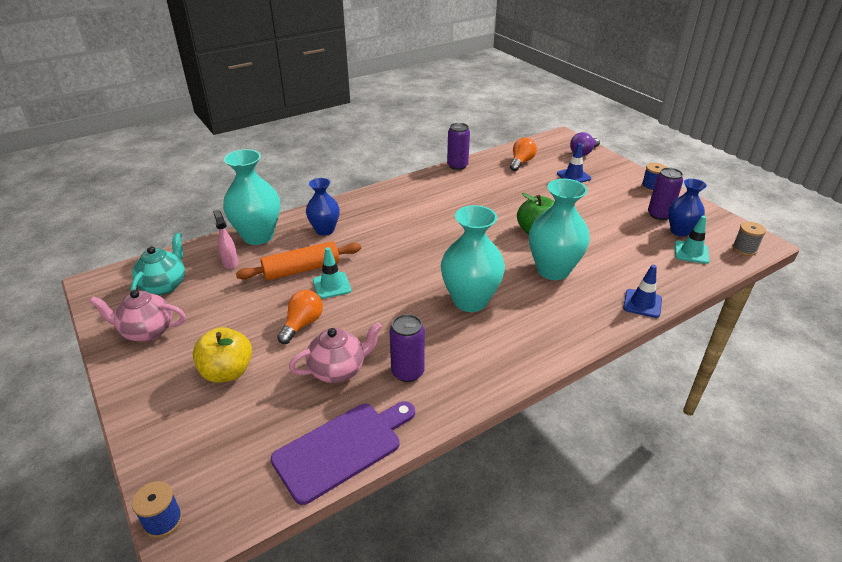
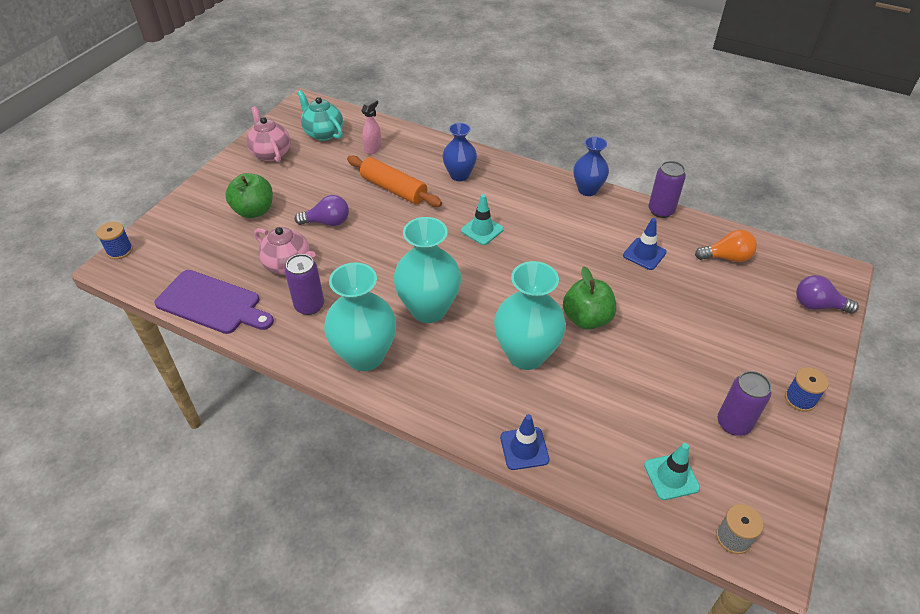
camera: 60 degrees right, 10 degrees up
turquoise teapot [131,232,185,295] -> turquoise teapot turned 120 degrees counterclockwise [297,90,343,141]
yellow apple [193,327,252,383] -> green apple [226,173,273,218]
turquoise vase [223,149,280,245] -> turquoise vase moved to [324,262,396,371]
orange light bulb [277,290,323,344] -> purple light bulb [295,195,349,226]
turquoise traffic cone [313,247,351,299] -> turquoise traffic cone moved to [461,194,504,245]
blue traffic cone [557,143,591,182] -> blue traffic cone moved to [623,218,667,270]
blue vase [668,179,707,236] -> blue vase moved to [573,137,609,196]

